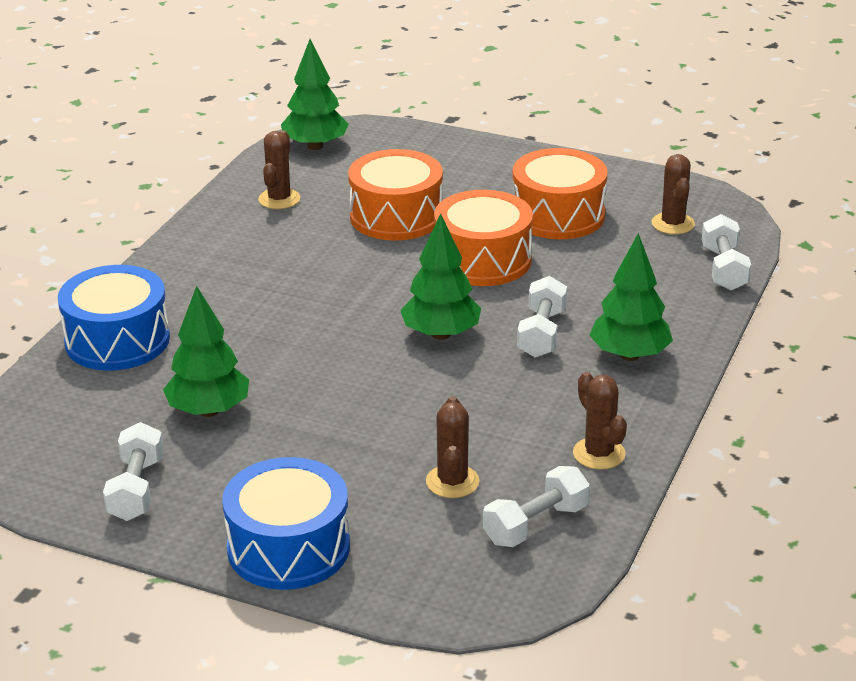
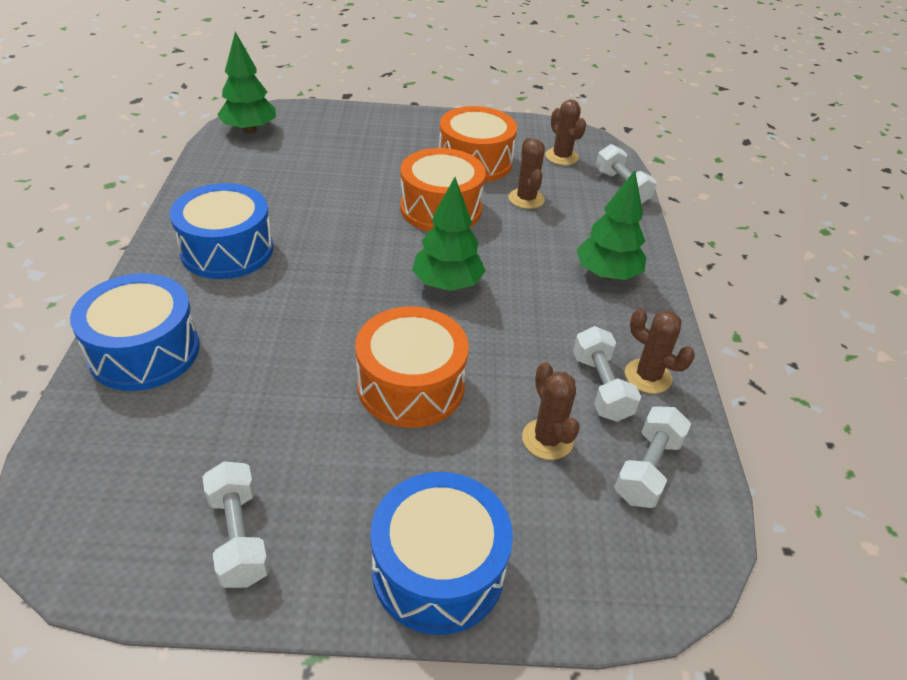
camera: 25 degrees left, 10 degrees up
green tree [163,286,249,417] -> none
brown cactus [258,130,300,209] -> brown cactus moved to [509,138,545,209]
orange drum [348,149,443,241] -> orange drum moved to [355,307,469,428]
white dumbbell [517,276,567,358] -> white dumbbell moved to [573,326,641,422]
none -> blue drum [170,183,273,279]

